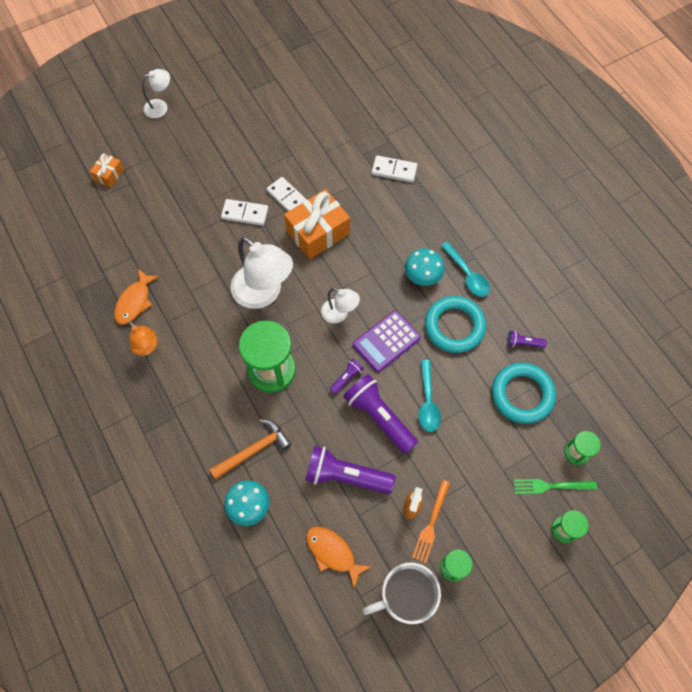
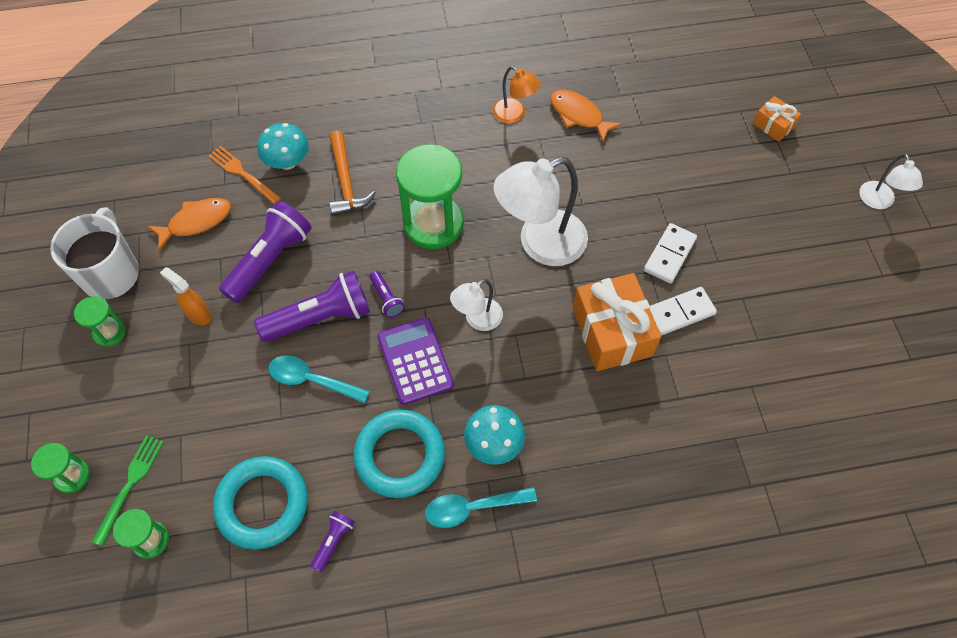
camera: 110 degrees right, 5 degrees down
orange lamp [129,321,157,356] -> orange lamp turned 120 degrees counterclockwise [493,66,541,124]
white domino [372,155,418,183] -> none
orange fork [412,480,450,563] -> orange fork moved to [208,146,281,204]

